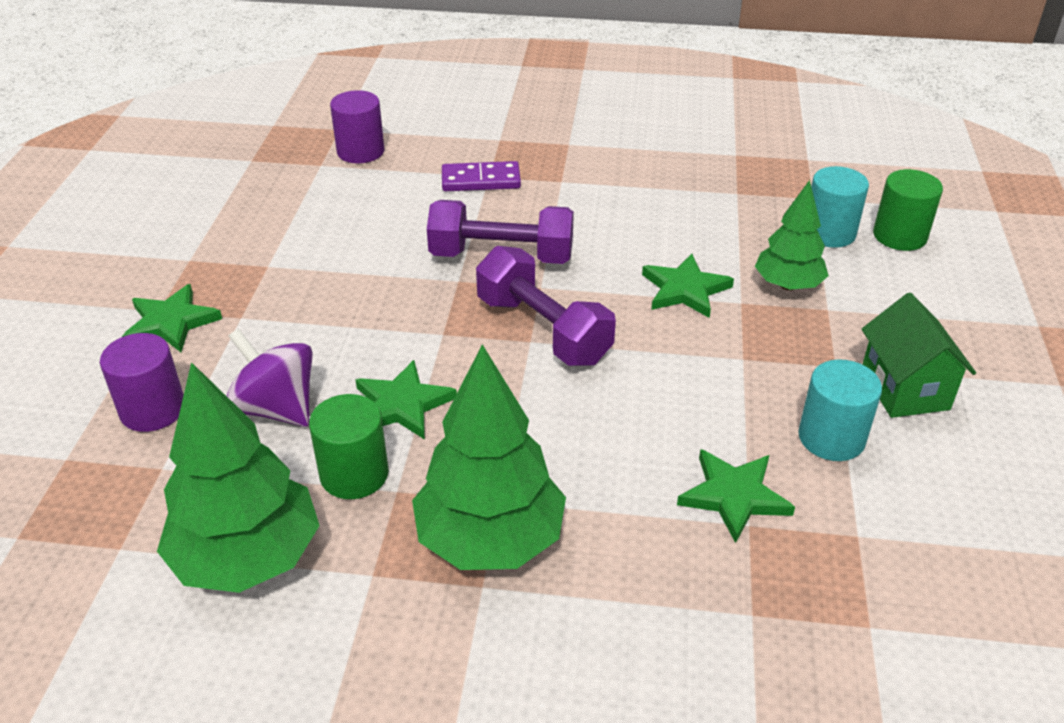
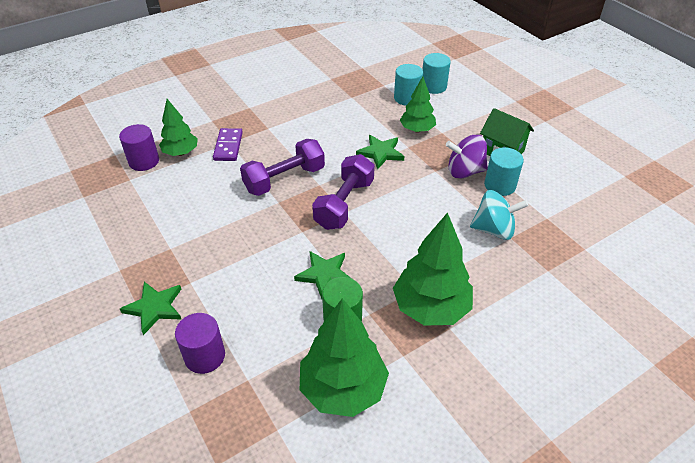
camera: 40 degrees left, 5 degrees up
purple spinning top [227,329,313,427] -> purple spinning top moved to [446,135,488,179]
purple domino [442,161,521,191] -> purple domino turned 45 degrees counterclockwise [213,128,243,161]
purple dumbbell [476,246,616,366] -> purple dumbbell turned 75 degrees counterclockwise [312,154,375,230]
green star [677,449,795,543] -> turquoise spinning top [470,190,529,240]
green cylinder [873,169,943,251] -> turquoise cylinder [423,53,451,94]
none -> green tree [159,99,198,156]

